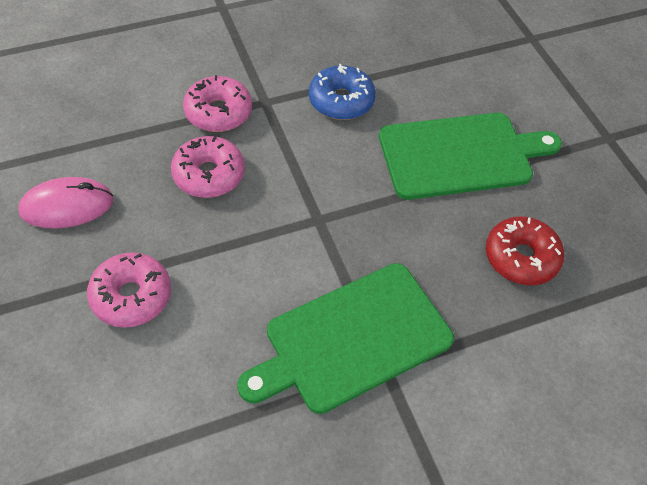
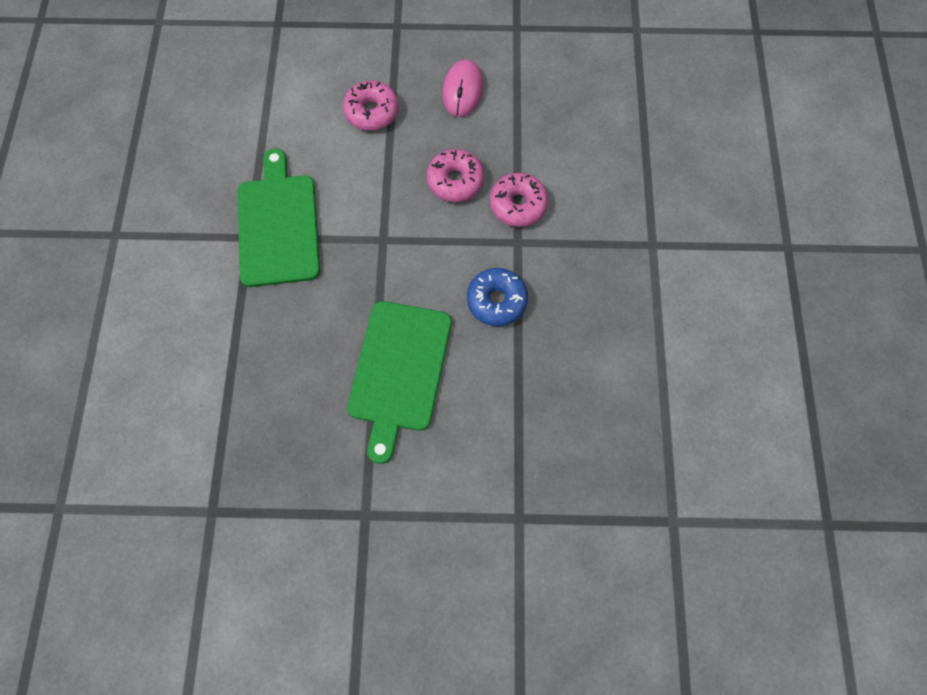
camera: 115 degrees right, 15 degrees up
red donut [486,216,564,285] -> none

